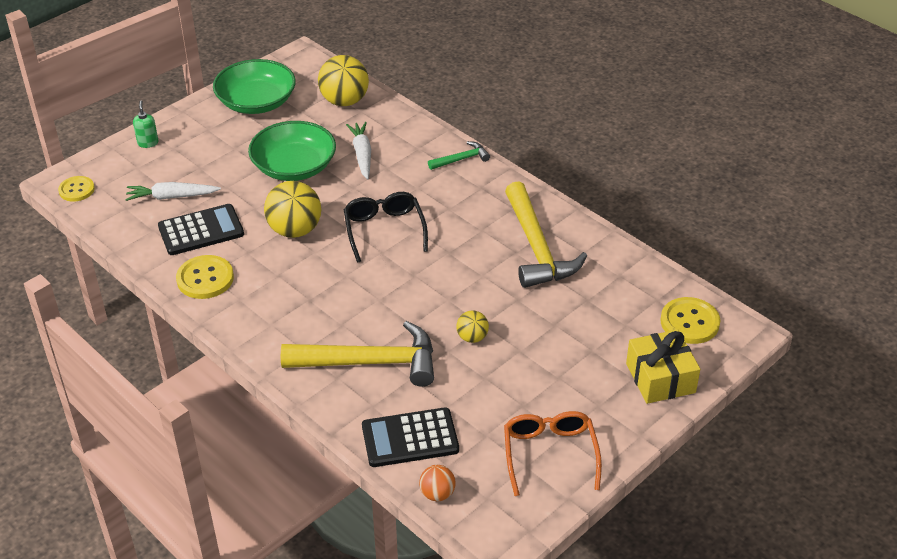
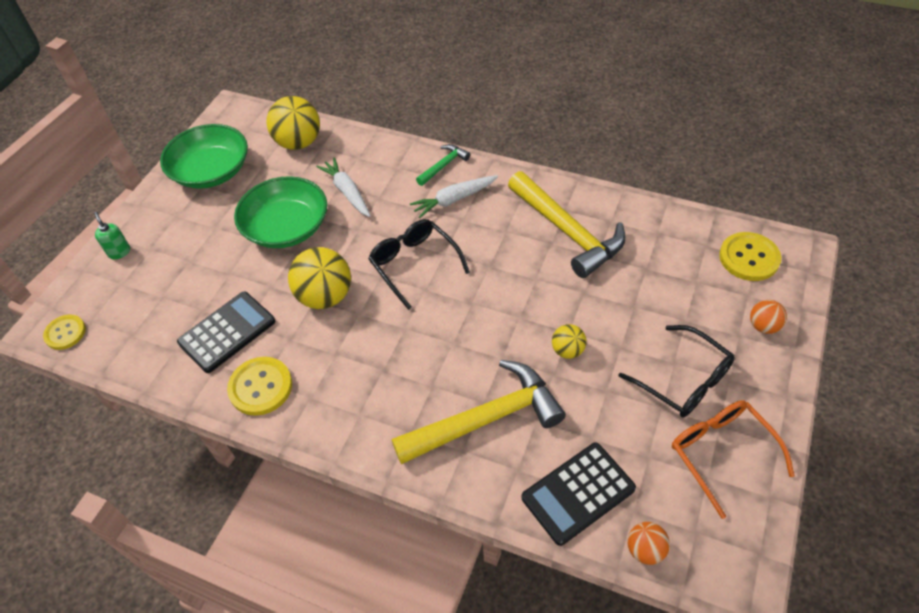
camera: 20 degrees left, 10 degrees up
white carrot [125,182,221,201] -> white carrot moved to [410,175,498,218]
yellow gift [626,330,700,404] -> orange ball [750,300,787,334]
none -> black glasses [618,325,735,418]

